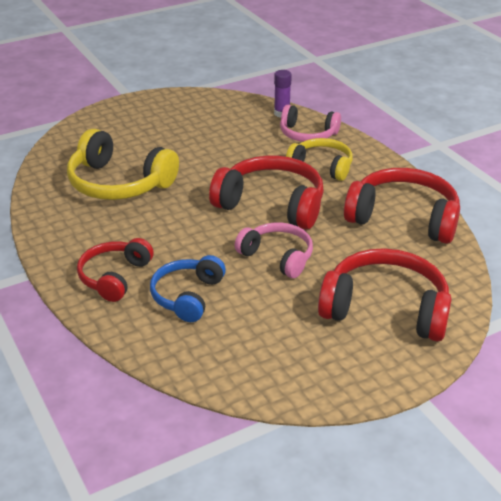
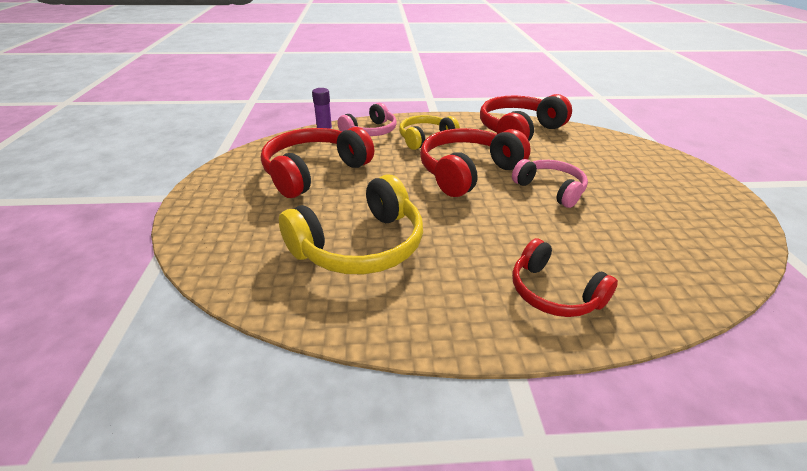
camera: 65 degrees left, 0 degrees up
blue headphones [150,255,226,322] -> none
pink headphones [235,223,313,278] -> pink headphones turned 75 degrees clockwise [512,159,588,208]
red headphones [318,248,452,342] -> red headphones moved to [261,127,374,198]

